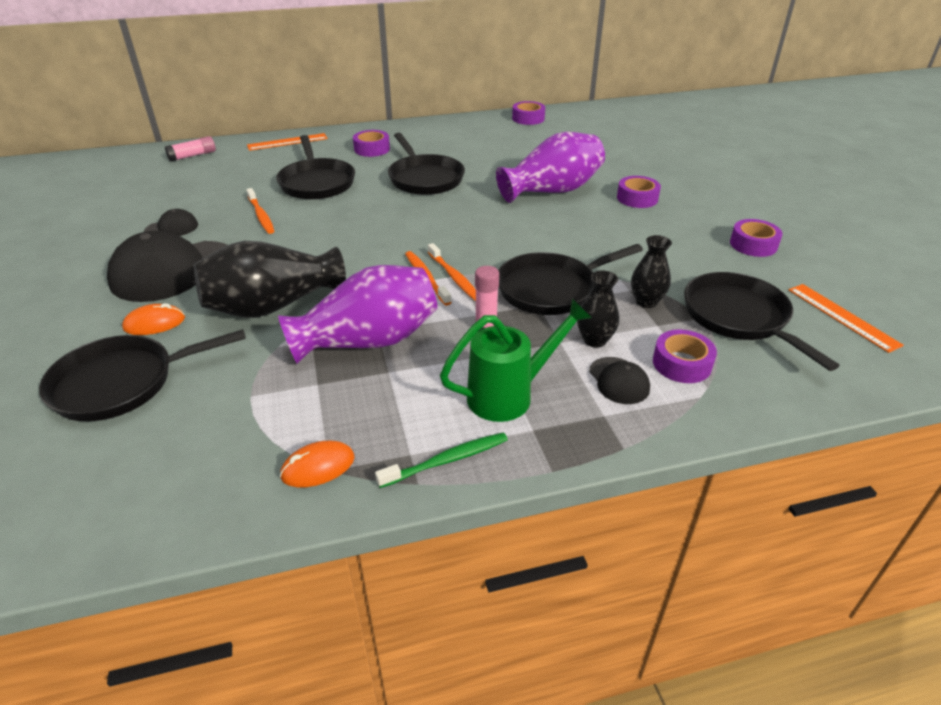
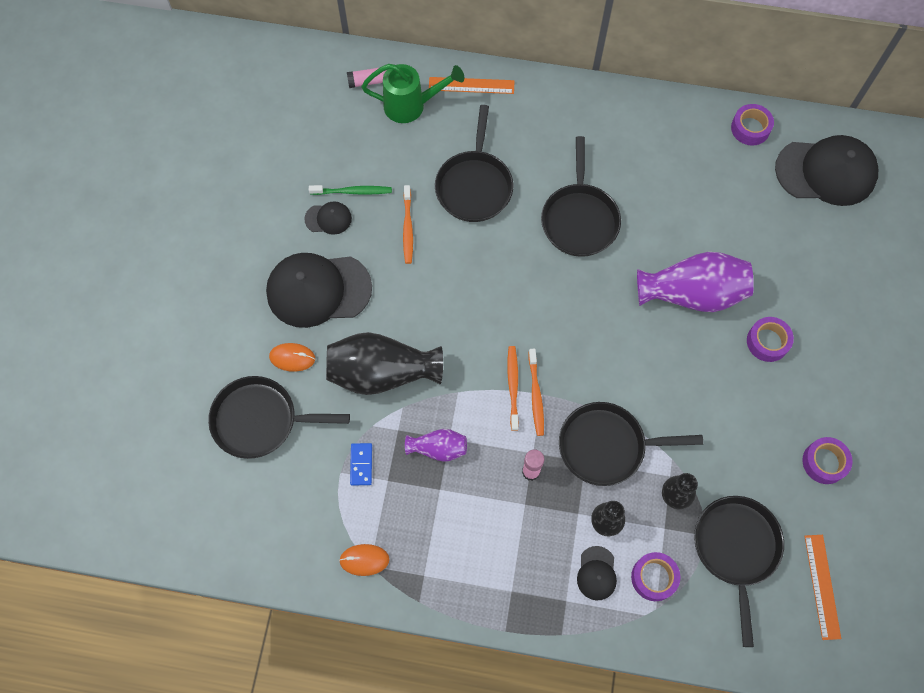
camera: 25 degrees right, 30 degrees up
purple vase [278,265,438,364] -> purple vase [405,429,467,462], size x0.52
purple tape [353,130,390,157] -> none
green toothbrush [375,432,508,488] -> green toothbrush moved to [309,185,392,195]
green watering can [440,299,592,422] -> green watering can moved to [362,64,464,123]
none -> blue domino [350,443,372,485]
none -> black cap [775,135,878,206]

